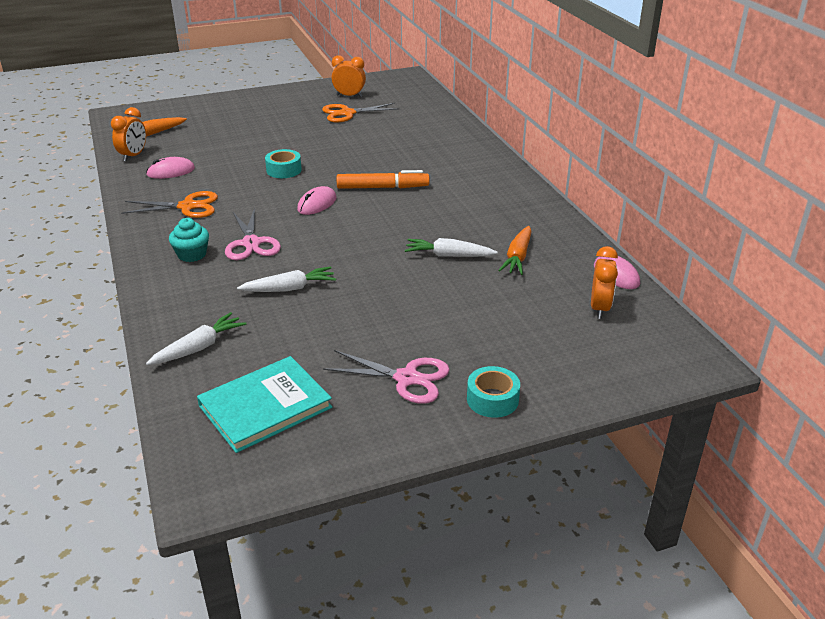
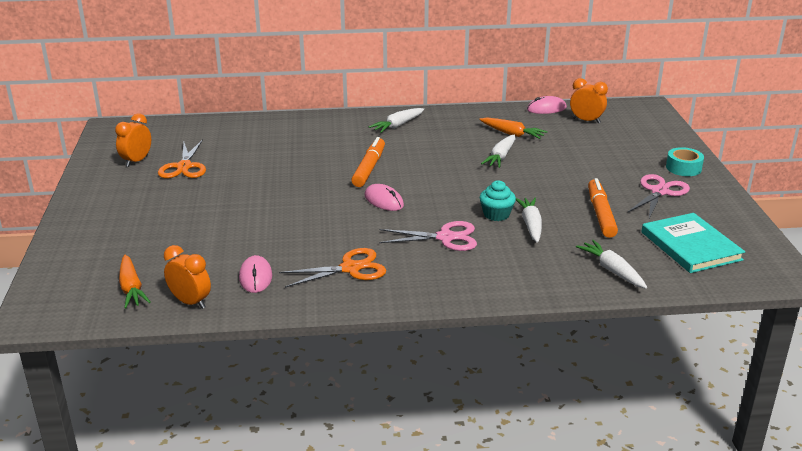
camera: 75 degrees left, 5 degrees down
orange scissors [121,191,218,218] -> orange scissors turned 60 degrees clockwise [279,248,386,288]
turquoise cupcake [169,218,209,262] -> turquoise cupcake moved to [479,180,516,221]
turquoise tape [265,149,302,178] -> none
none -> white carrot [368,108,424,133]
none -> orange marker [588,178,618,238]

